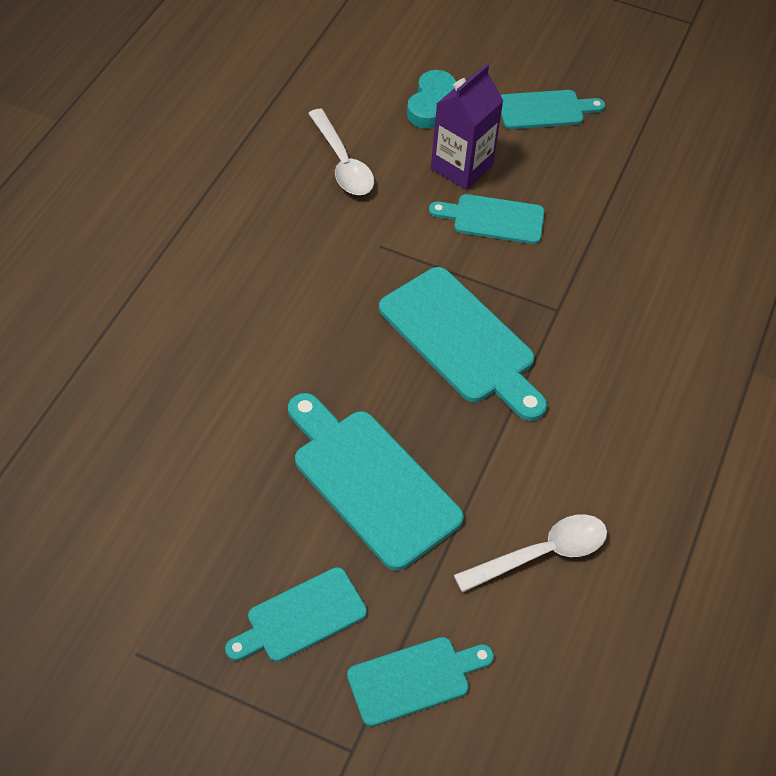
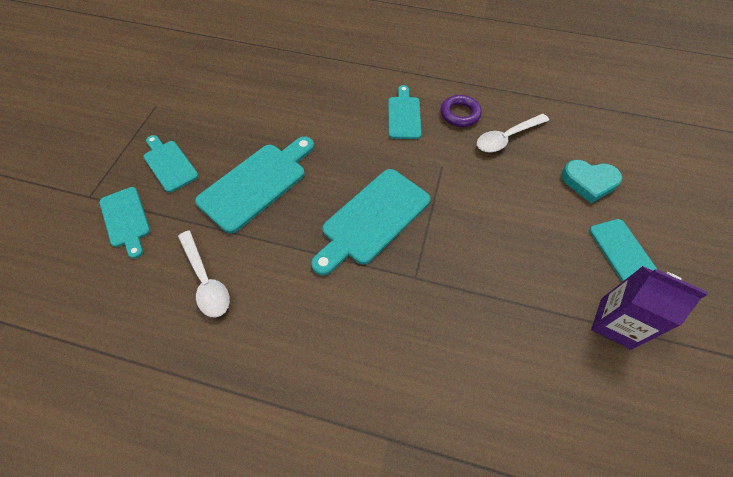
camera: 85 degrees right, 5 degrees up
turquoise cutting board [429,194,545,244] -> turquoise cutting board moved to [388,85,421,139]
purple carton [431,64,503,190] -> purple carton moved to [591,266,708,350]
none -> purple ring [441,95,482,127]

